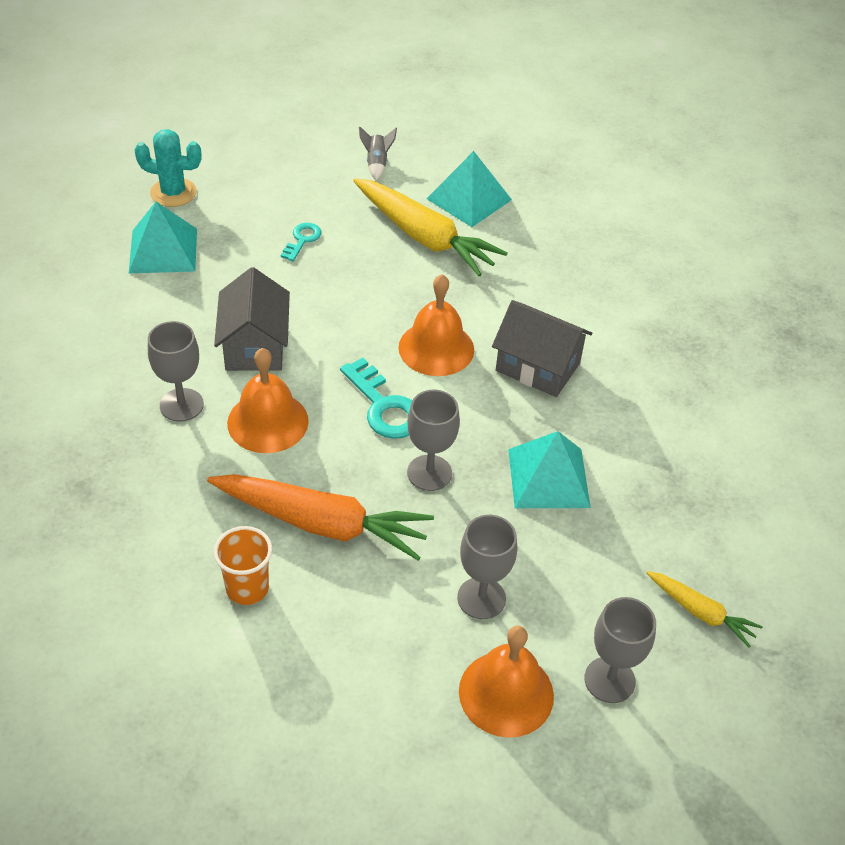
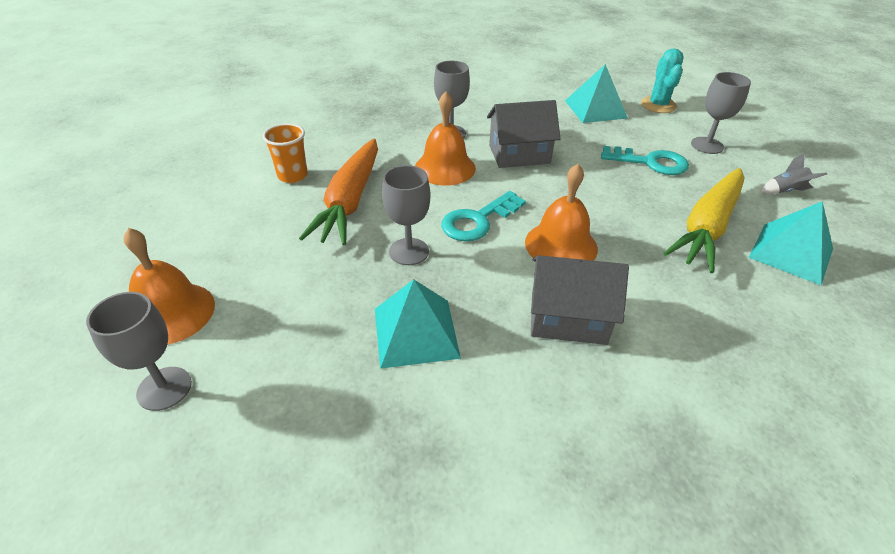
camera: 85 degrees right, 5 degrees down
turquoise key [281,223,321,261] -> turquoise key [601,146,689,175], size x1.70
grey goblet [457,515,517,619] -> grey goblet moved to [691,72,751,154]
grey house [492,300,592,397] -> grey house turned 75 degrees clockwise [531,255,629,345]
yellow carrot [646,571,763,648] -> none

